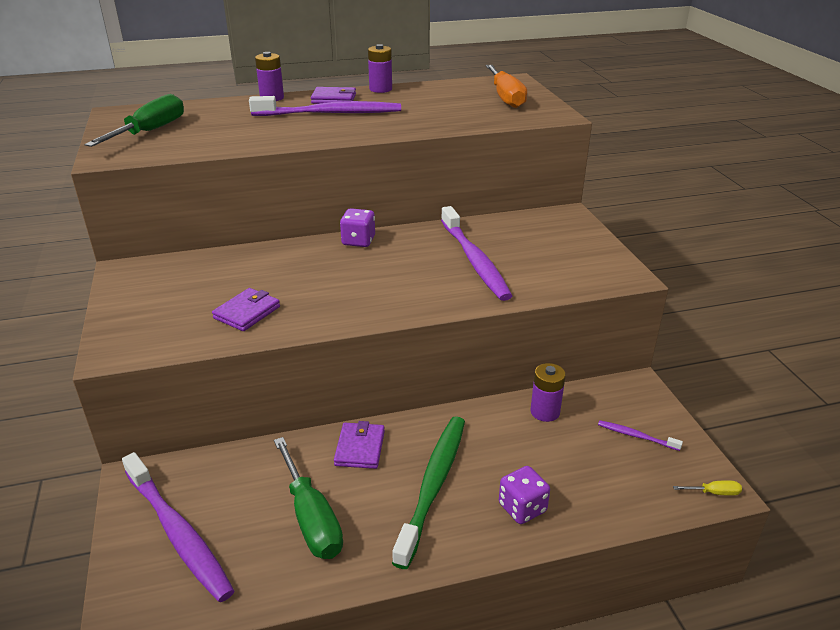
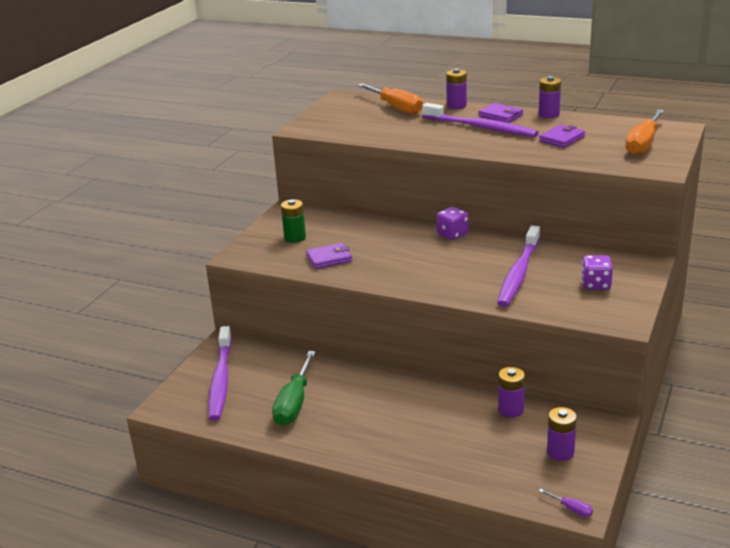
camera: 40 degrees right, 5 degrees down
green screwdriver [84,94,184,147] -> none
purple wallet [334,421,385,469] -> purple wallet moved to [539,125,585,148]
green toothbrush [392,416,465,569] -> none
purple dice [499,466,550,524] -> purple dice moved to [581,255,613,290]
purple toothbrush [598,420,683,451] -> purple battery [547,407,577,461]
yellow screwdriver [673,480,742,496] -> purple screwdriver [539,489,593,517]
none -> green battery [281,199,306,243]
none -> orange screwdriver [358,83,423,114]

